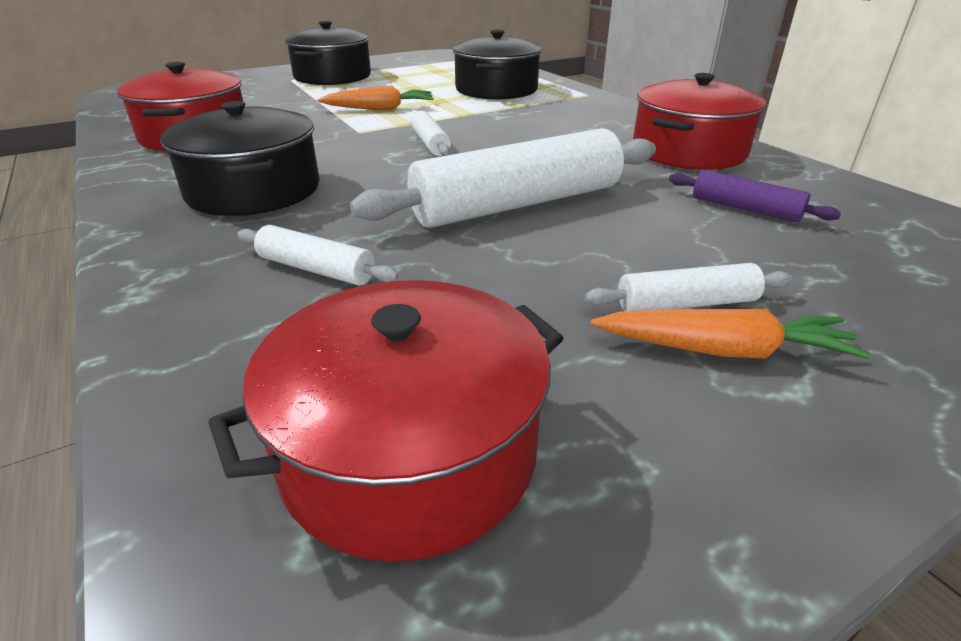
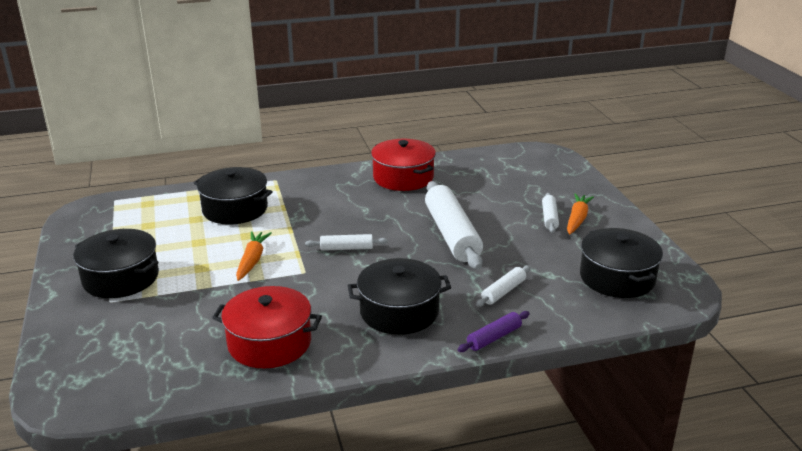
camera: 75 degrees left, 5 degrees down
red pot [208,280,563,562] -> black pot [580,228,663,298]
purple rolling pin [669,170,841,222] -> purple rolling pin moved to [458,311,530,352]

